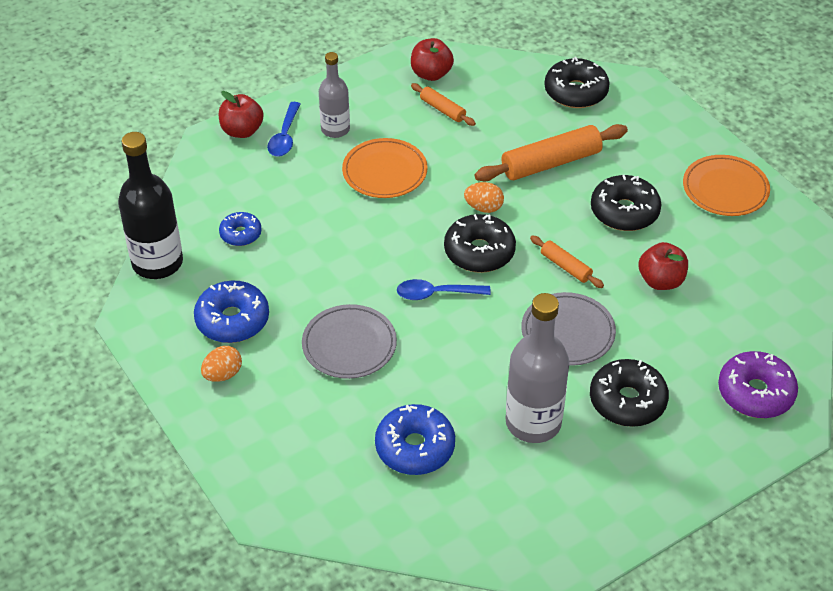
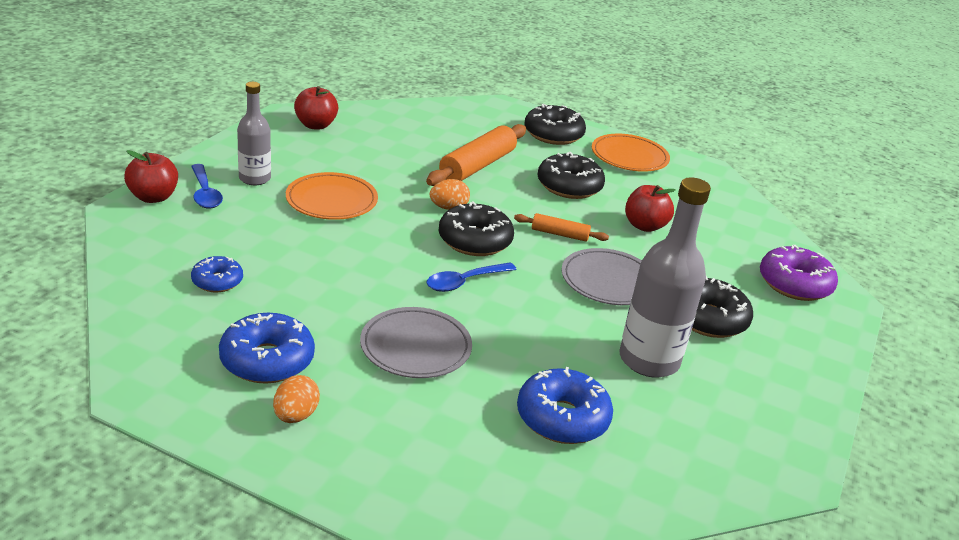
camera: 35 degrees left, 15 degrees down
black bottle [118,132,183,279] -> none
orange rolling pin [411,83,476,126] -> none
black donut [544,57,610,108] -> black donut moved to [524,104,586,145]

